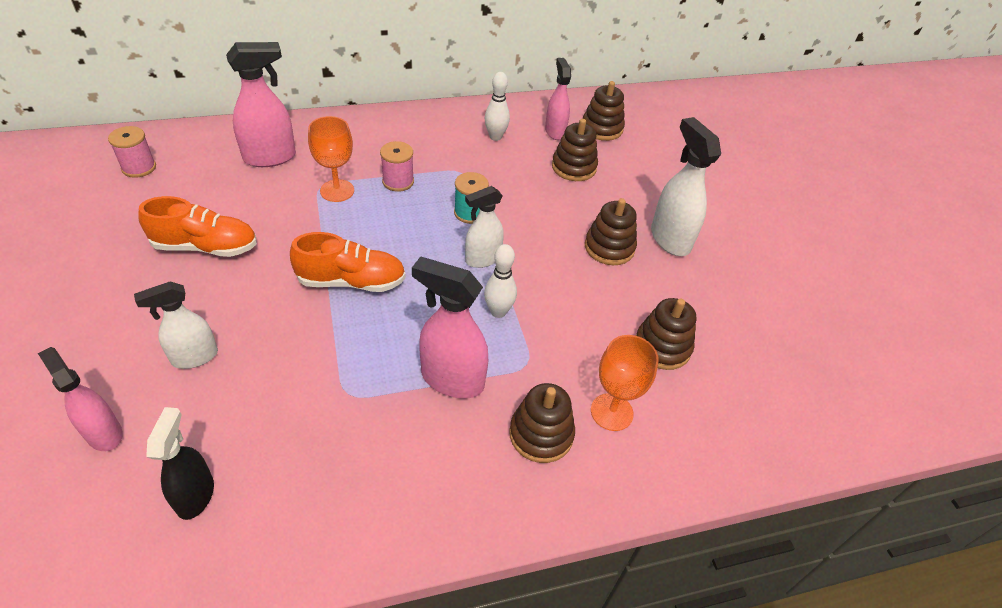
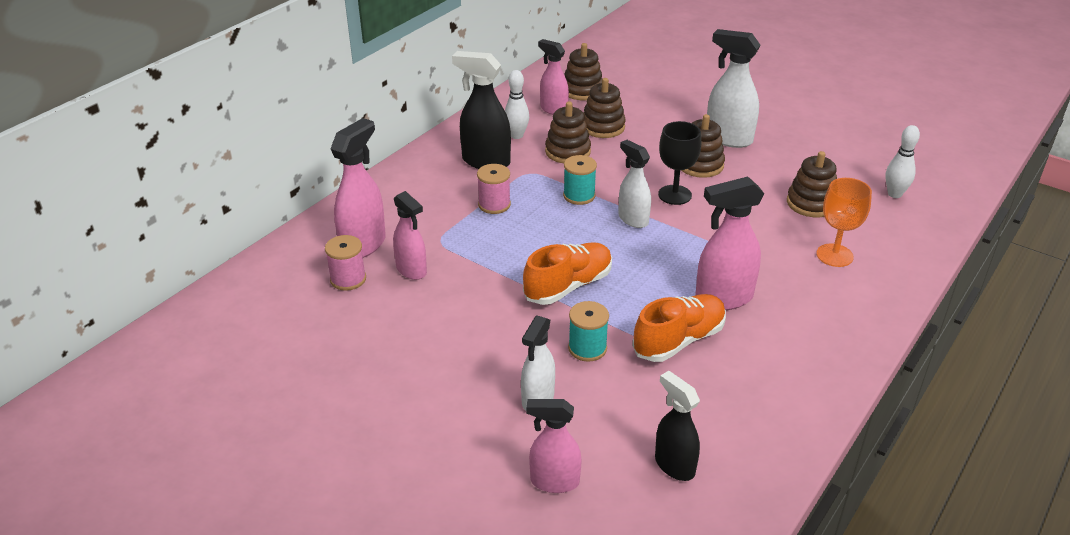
camera: 35 degrees left, 10 degrees down
pink spool [108,126,156,178] -> pink spool moved to [325,235,366,291]
orange shoe [138,196,257,257] -> orange shoe moved to [632,294,726,362]
orange goblet [308,116,354,202] -> none
white spray bottle [465,186,504,268] -> white spray bottle turned 120 degrees clockwise [618,140,651,228]
white bowling pin [484,244,517,318] -> white bowling pin moved to [885,125,920,198]
brown stacking toy [509,383,575,463] -> brown stacking toy moved to [545,102,591,163]
none -> pink spray bottle [393,191,427,280]
none -> black spray bottle [452,51,511,169]
none -> turquoise spool [568,301,609,362]
none -> black goblet [658,121,701,205]

